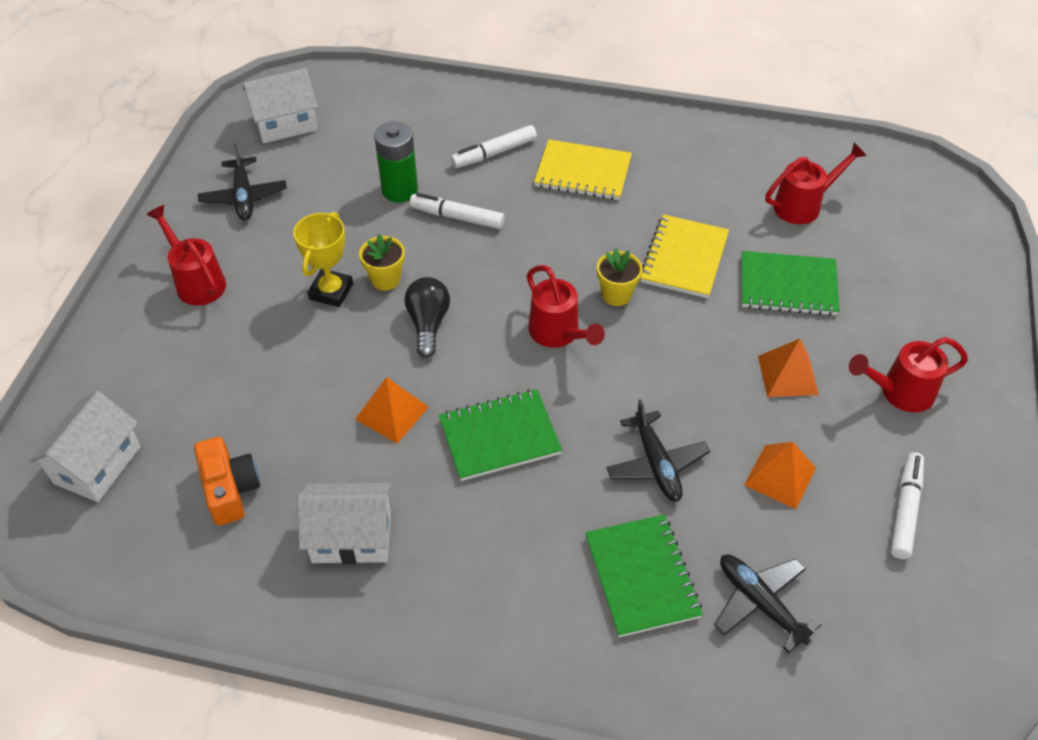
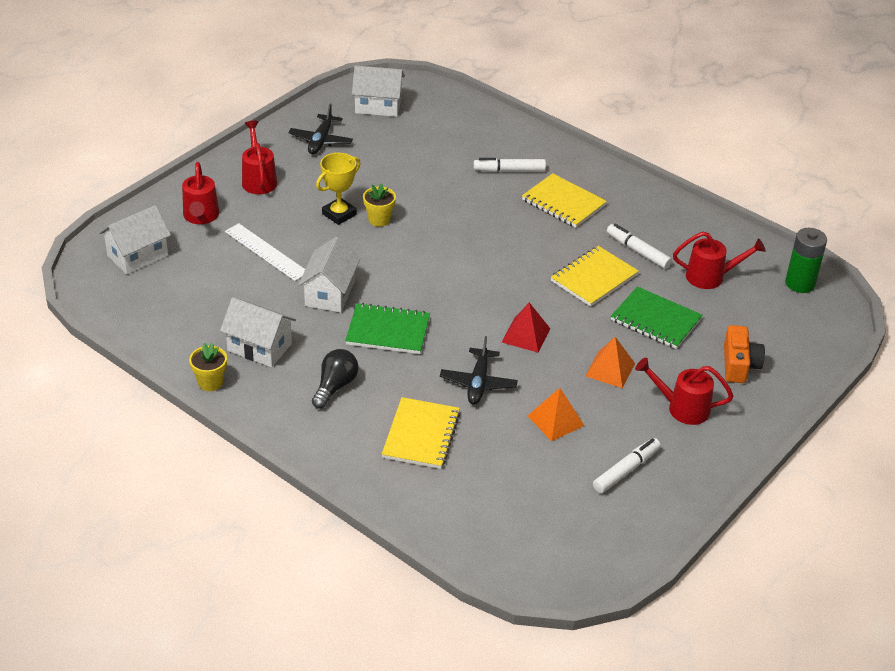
camera: 25 degrees right, 10 degrees down
orange camera [194,437,260,526] -> orange camera moved to [724,325,765,383]
orange pyramid [355,377,429,443] -> white house [298,237,360,313]
green battery [374,122,418,203] -> green battery moved to [785,228,827,293]
black light bulb [405,277,450,358] -> black light bulb moved to [312,349,358,409]
white marker [410,193,505,229] -> white marker moved to [607,224,672,269]
red watering can [527,265,605,348] -> red watering can moved to [182,162,220,224]
green notebook [585,514,703,637] -> yellow notebook [382,397,460,469]
yellow flower pot [597,248,643,306] -> yellow flower pot moved to [189,343,227,391]
black plane [714,554,822,653] -> none
none -> white ruler [225,223,305,281]
none -> red pyramid [502,303,550,353]

